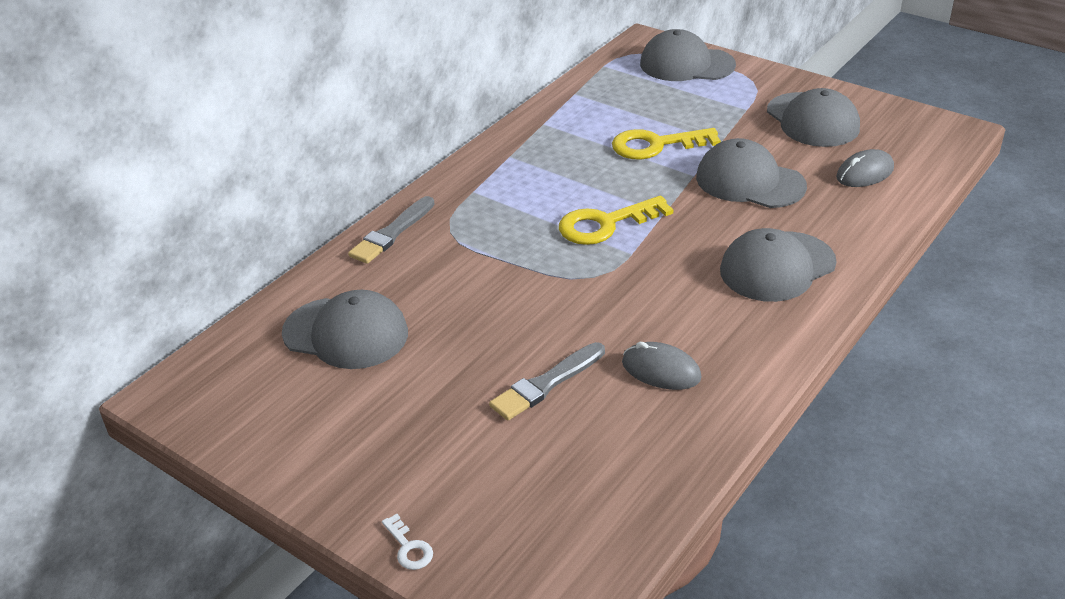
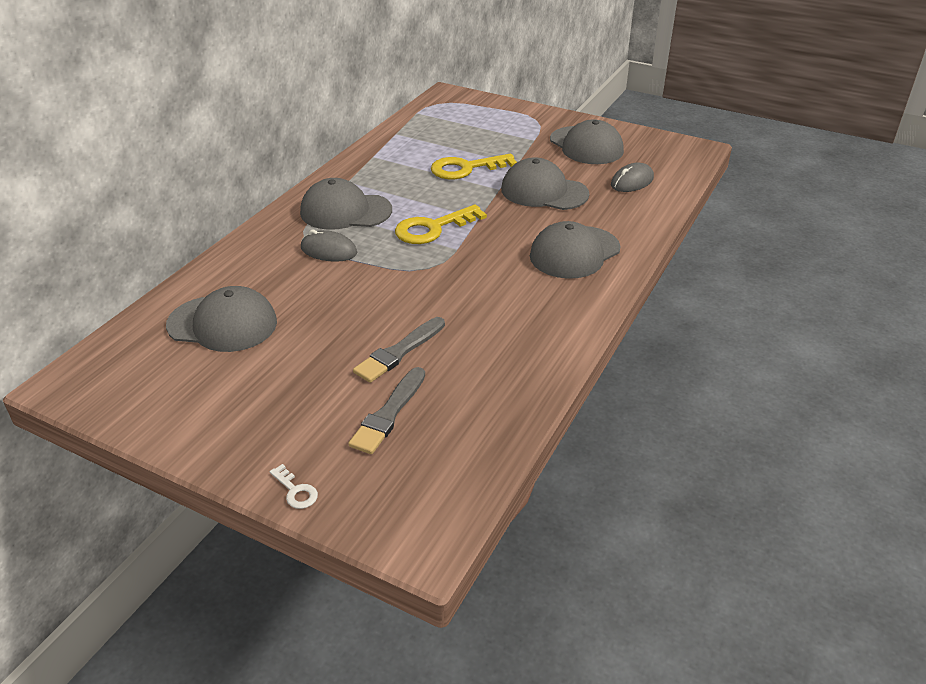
camera: 10 degrees left, 0 degrees up
grey brush [348,196,435,264] -> grey brush moved to [348,367,425,454]
grey mouse [622,342,702,390] -> grey mouse moved to [301,229,357,262]
grey cap [640,29,736,81] -> grey cap moved to [300,178,392,230]

